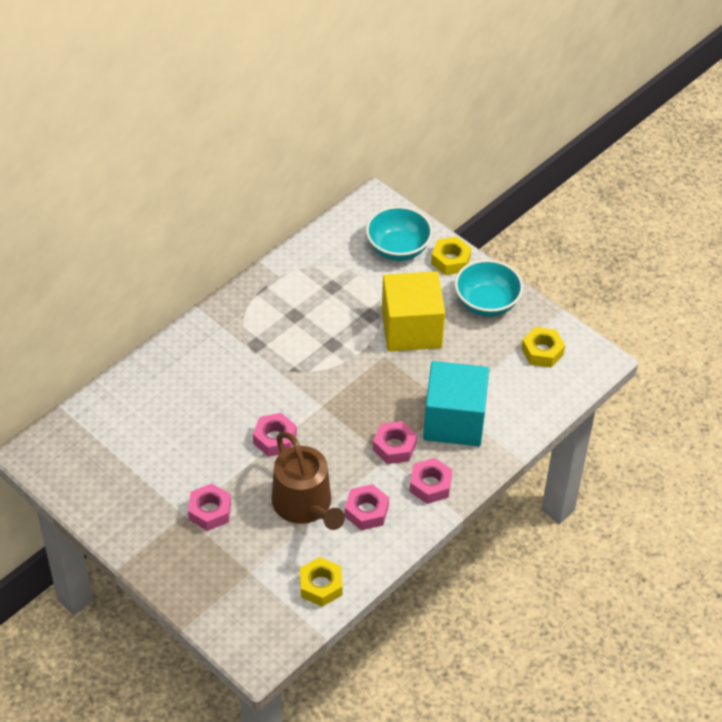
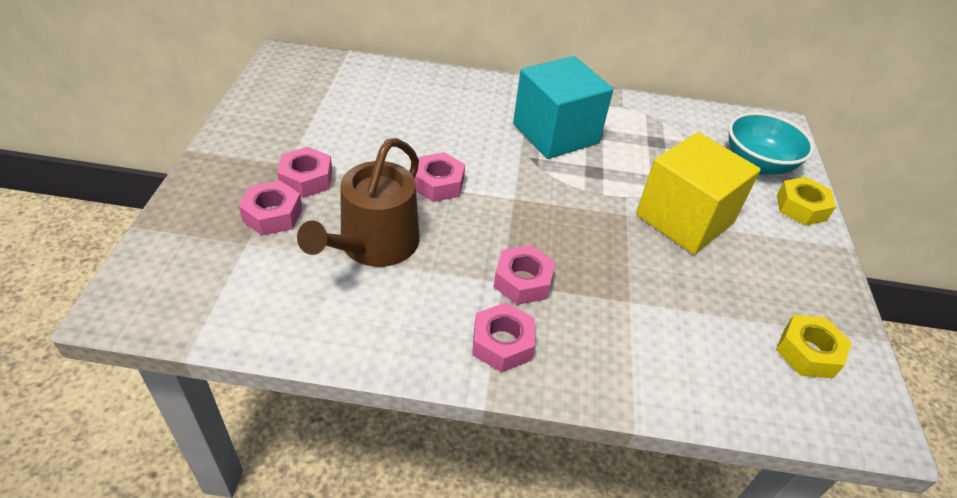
camera: 50 degrees right, 5 degrees down
yellow nut [300,557,343,607] -> none
pink nut [345,484,389,530] -> pink nut moved to [239,181,302,236]
turquoise cube [423,361,489,446] -> turquoise cube moved to [513,56,613,159]
turquoise bowl [455,259,523,317] -> none

